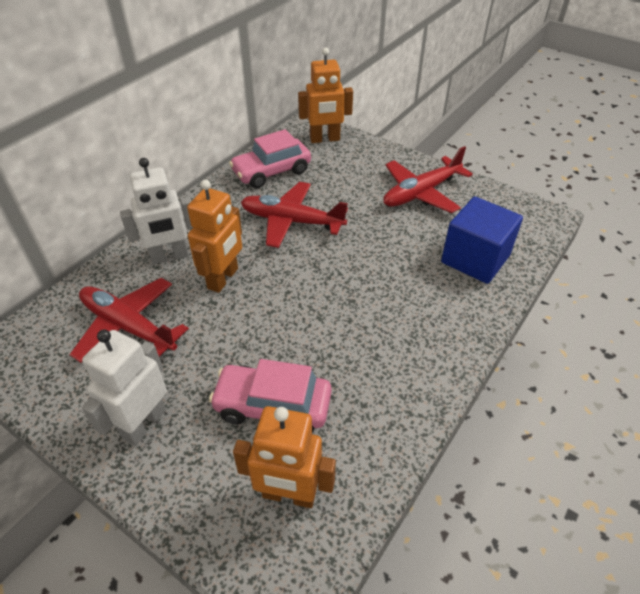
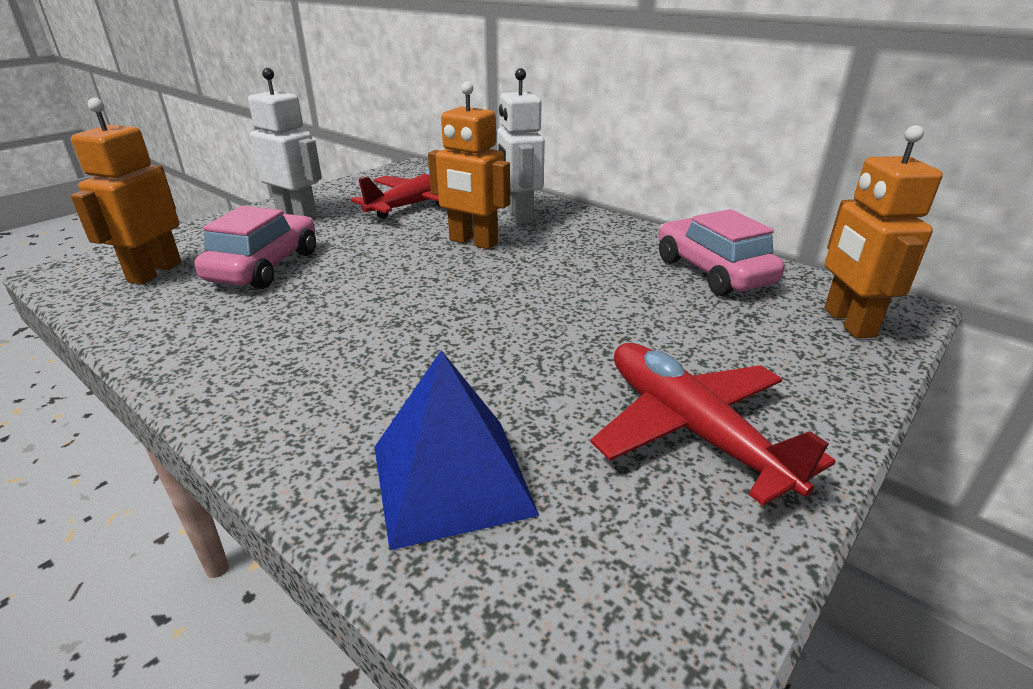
camera: 95 degrees right, 15 degrees down
red plane [241,182,348,248] -> none
blue cube [441,196,523,284] -> blue pyramid [375,350,539,550]

